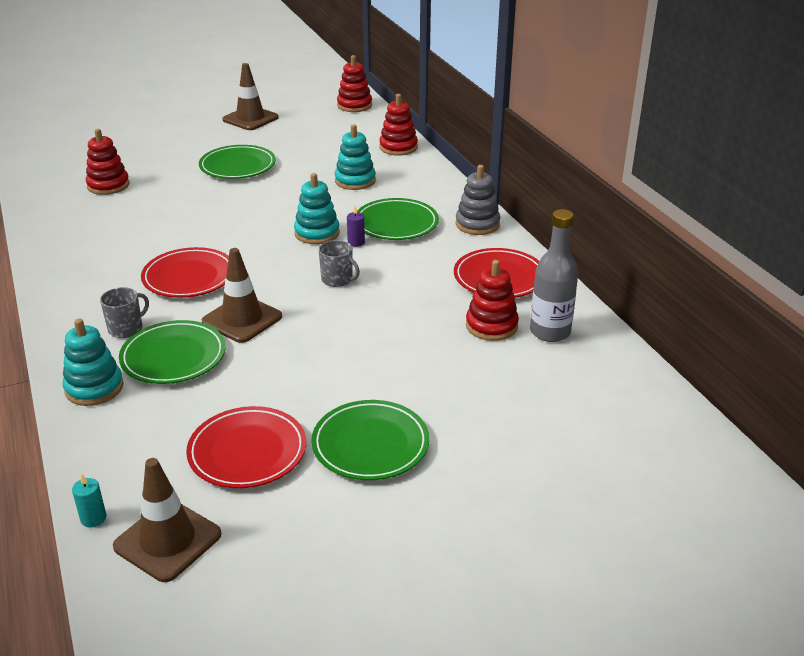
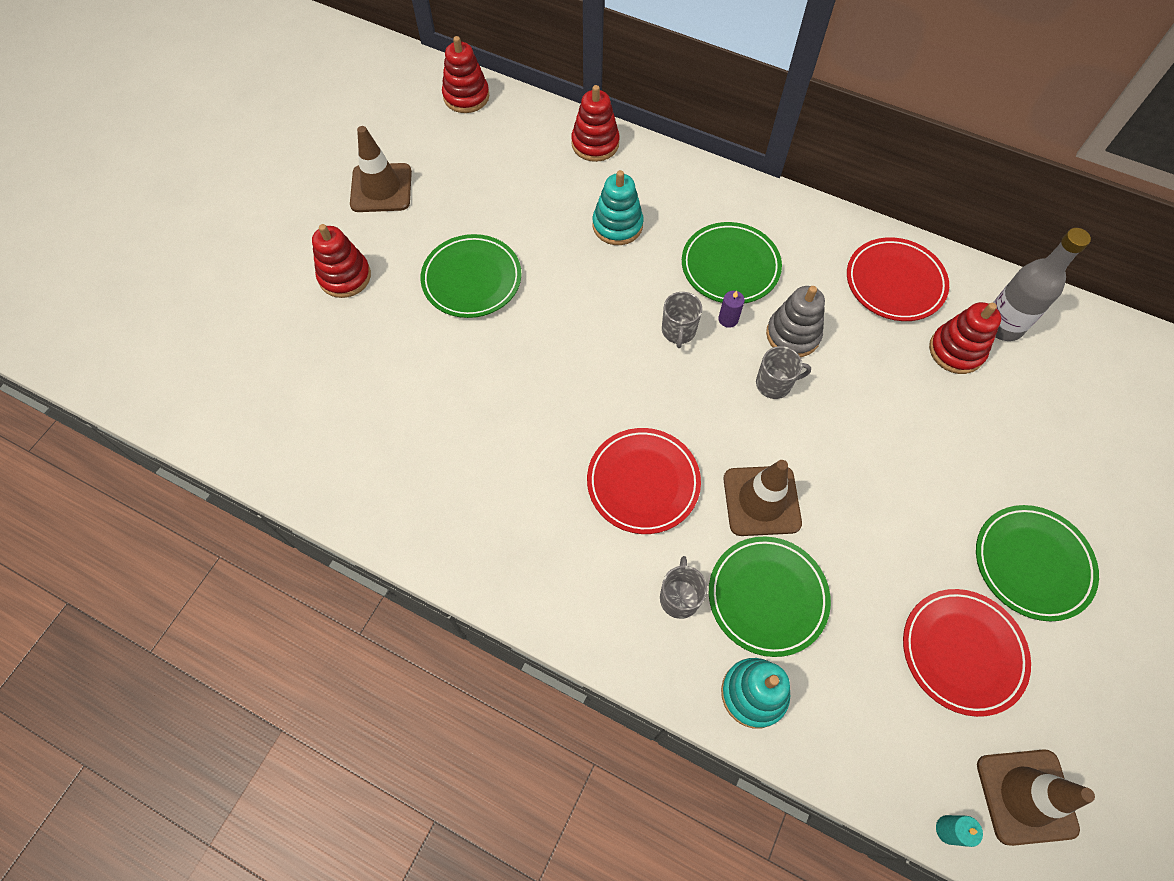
camera: 40 degrees left, 30 degrees up
red stacking toy [86,129,130,195] -> red stacking toy moved to [312,224,371,298]
turquoise stacking toy [294,173,340,244] -> grey mug [662,292,702,348]
grey stacking toy [456,165,500,235] -> grey stacking toy moved to [766,286,825,357]

